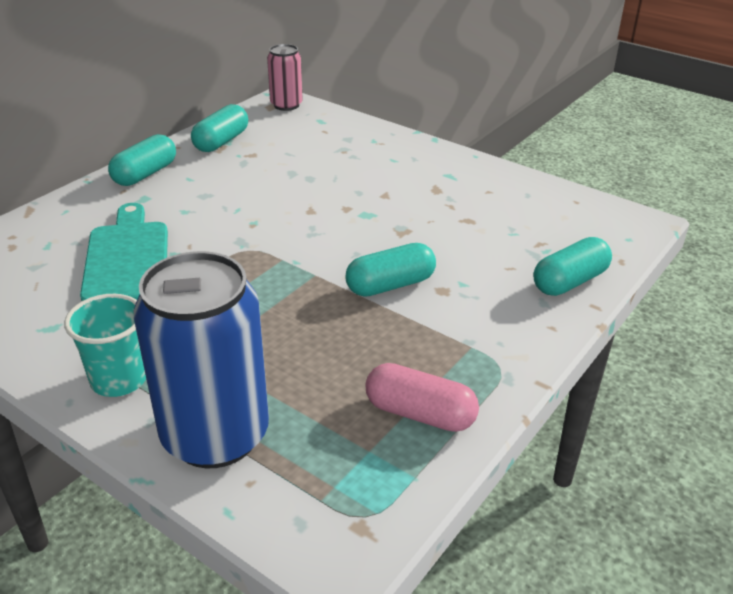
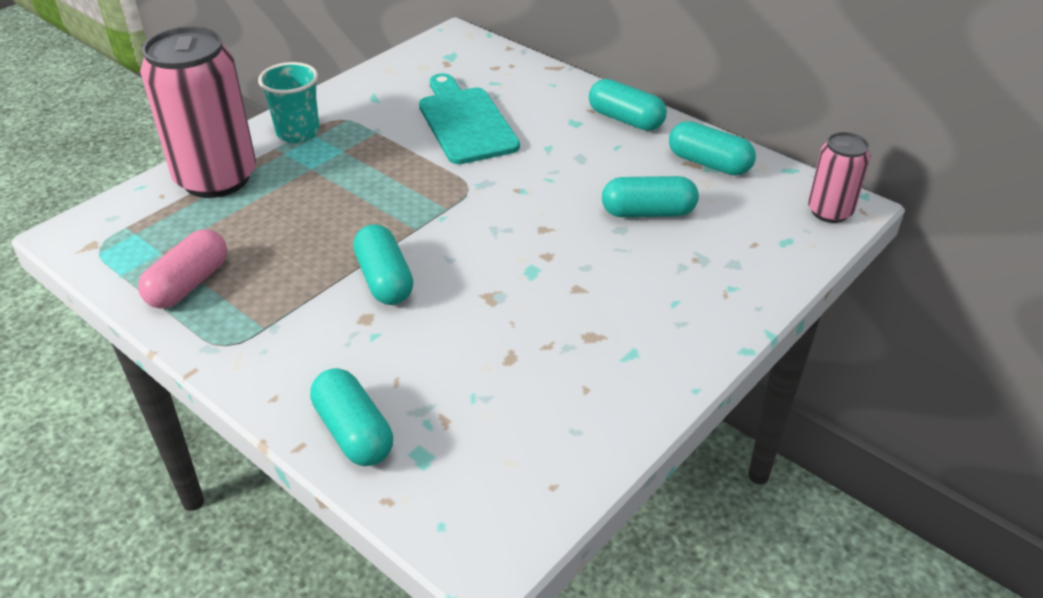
camera: 95 degrees right, 5 degrees up
turquoise cutting board [80,203,168,301] -> turquoise cutting board turned 105 degrees counterclockwise [419,73,520,164]
blue can [133,251,269,468] -> pink can [140,26,256,198]
none -> turquoise capsule [602,176,699,217]

